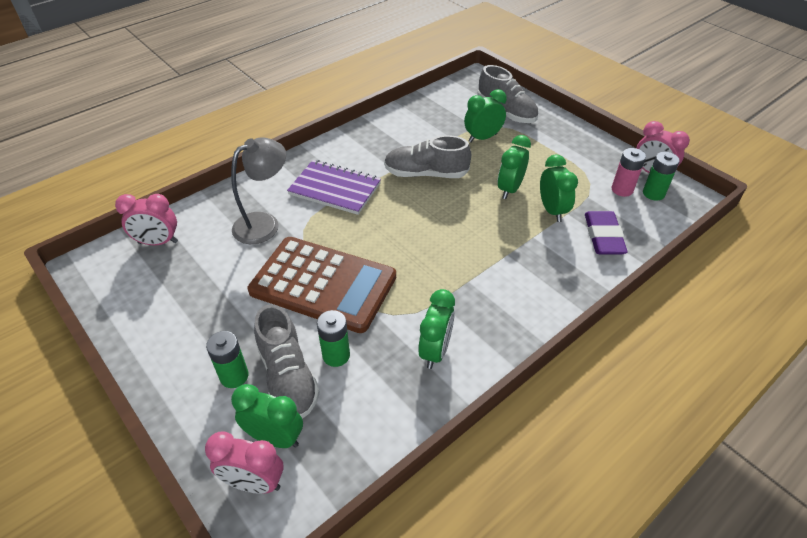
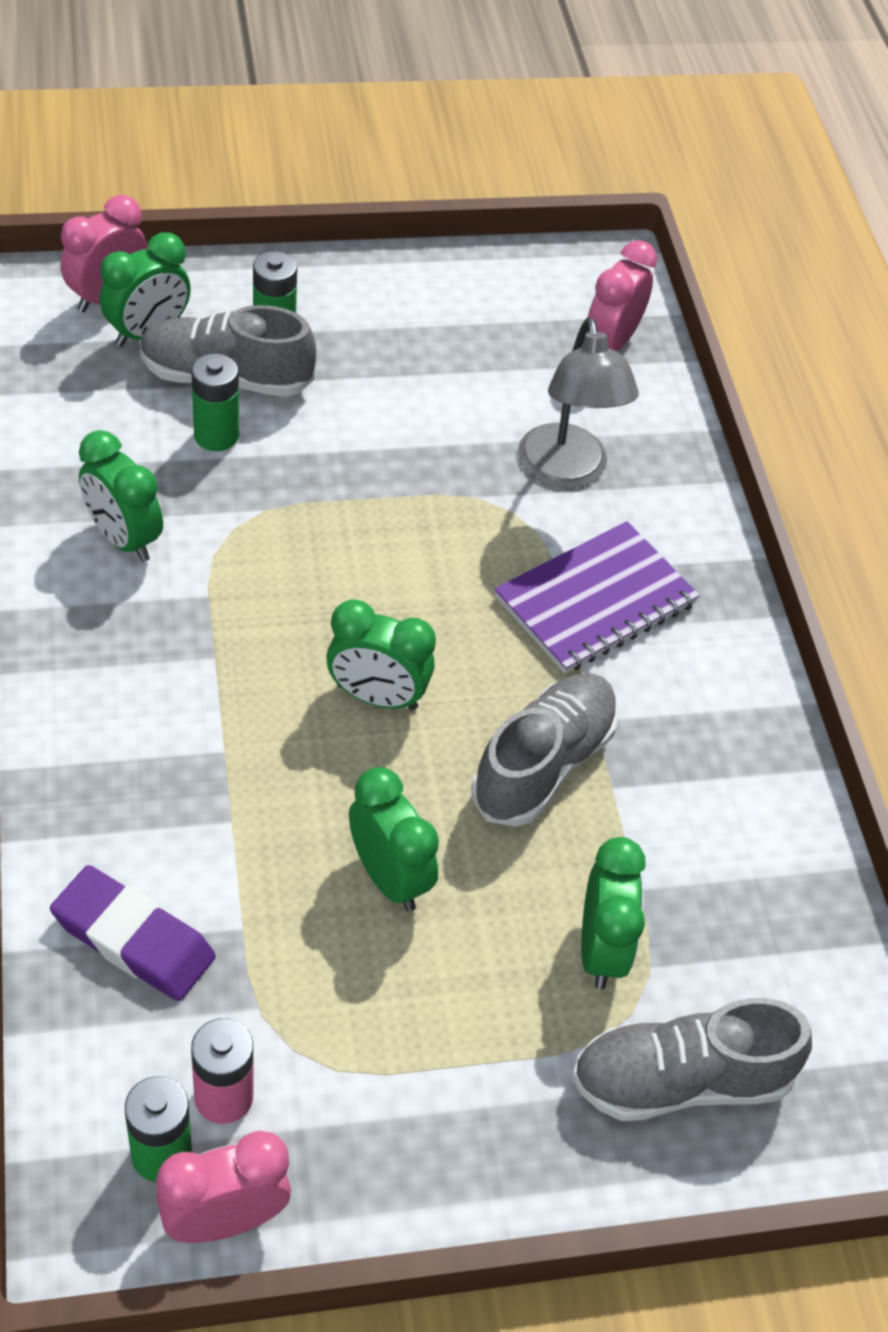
camera: 115 degrees right, 5 degrees up
brown calculator [248,237,396,333] -> none
green clock [540,154,578,222] -> green clock moved to [327,599,436,711]

